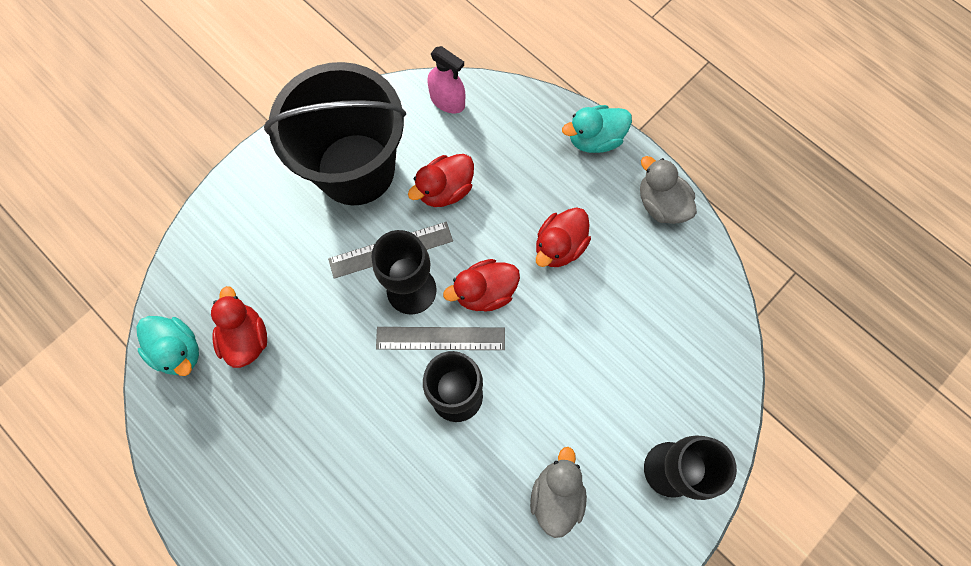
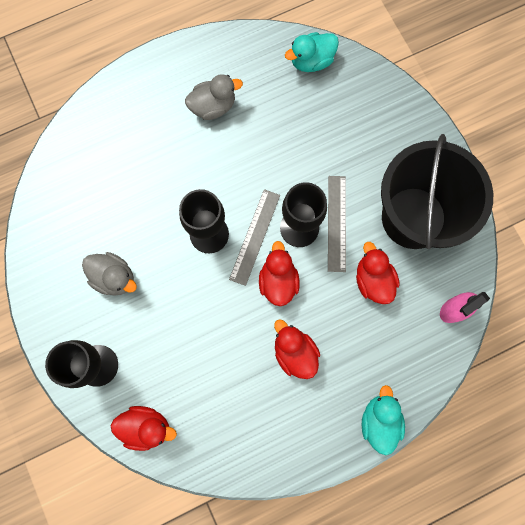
camera: 110 degrees right, 5 degrees up
red duck [211,286,267,368] -> red duck moved to [111,406,177,451]
grey duck [640,156,697,224] -> grey duck moved to [185,74,243,120]

